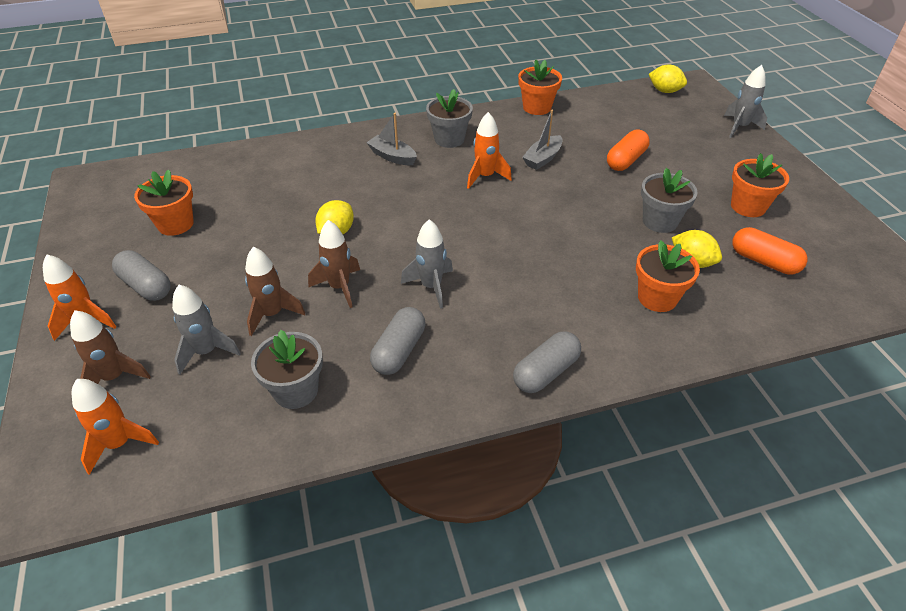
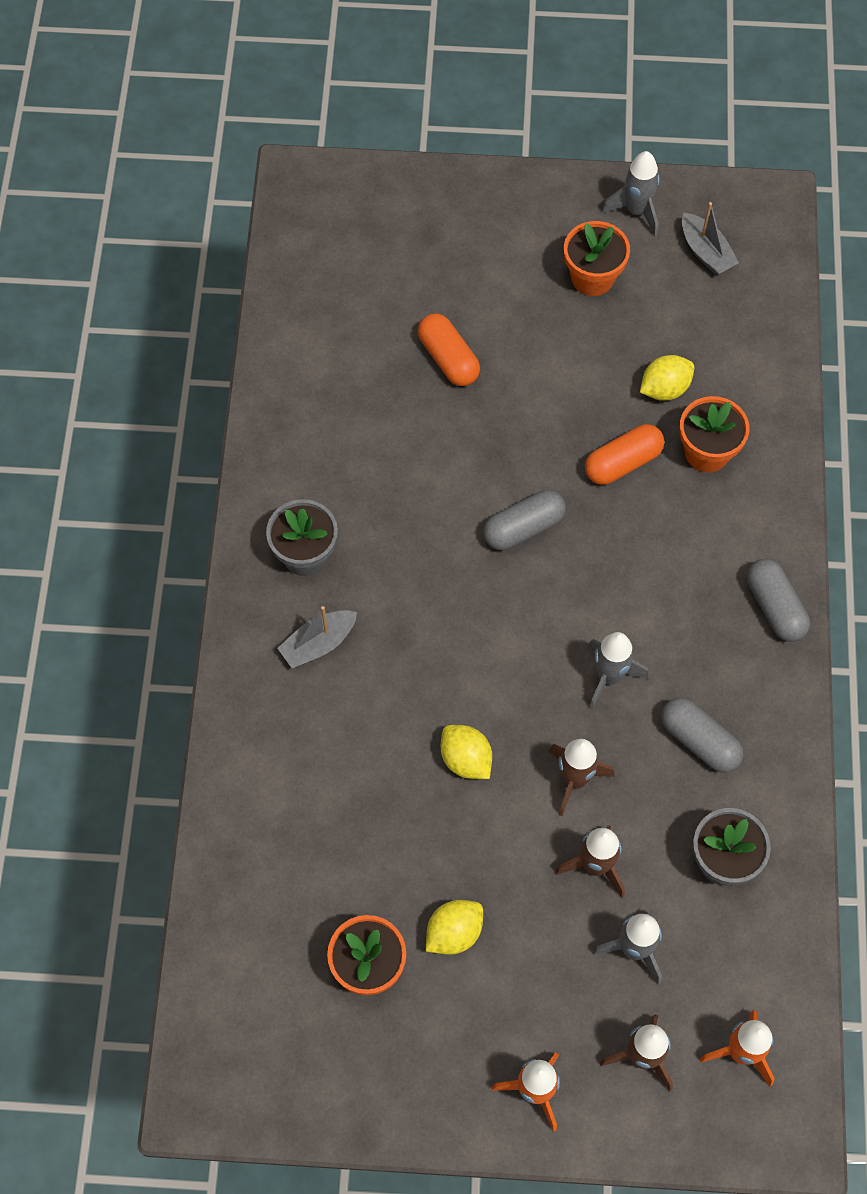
camera: 70 degrees left, 20 degrees up
grey capsule [112,250,171,301] -> grey capsule moved to [483,490,566,550]
orange rocket [467,112,512,189] -> none
orange flower pot [518,60,562,115] -> none
grey boat [522,110,562,170] -> grey boat moved to [682,202,739,275]
grey flower pot [641,168,698,233] -> none
yellow lemon [649,65,687,93] -> yellow lemon moved to [426,900,483,955]
grey rocket [724,65,767,138] -> grey rocket moved to [602,151,660,237]
orange capsule [732,227,807,275] -> orange capsule moved to [585,424,664,485]

